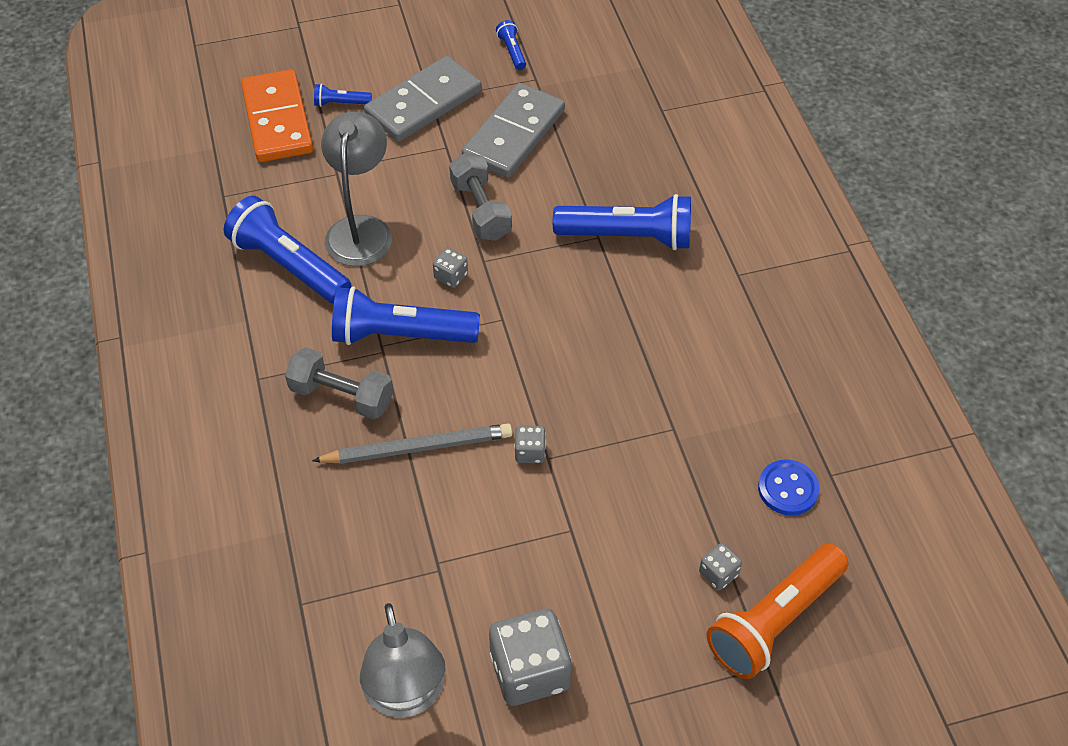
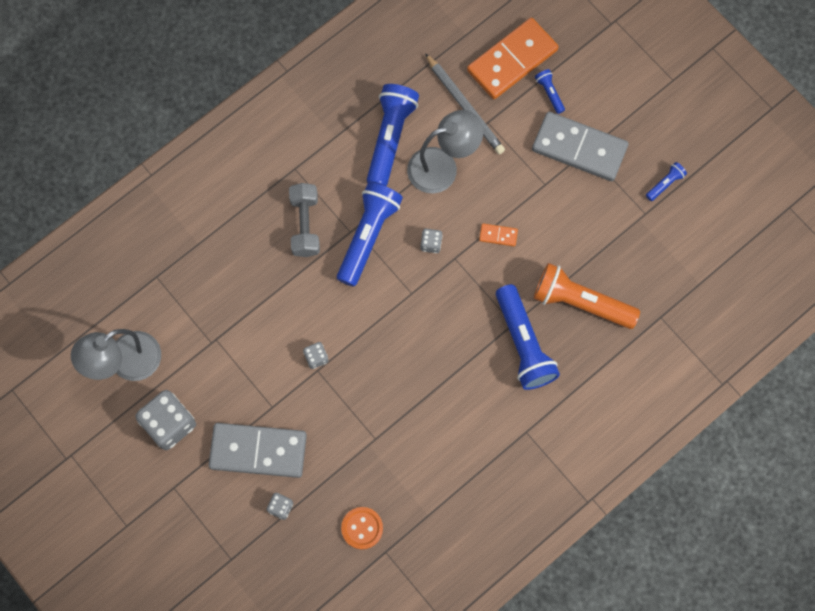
camera: 65 degrees right, 20 degrees up
grey pencil [312,423,512,464] -> grey pencil moved to [425,53,505,154]
blue flashlight [332,286,480,345] -> blue flashlight turned 45 degrees clockwise [337,182,403,287]
grey dumbbell [449,153,512,241] -> orange domino [479,224,518,246]
grey domino [462,83,565,178] -> grey domino moved to [209,423,307,478]
orange flashlight [706,544,848,679] -> orange flashlight moved to [534,263,640,329]
blue button [758,459,820,515] -> orange button [341,507,383,549]

